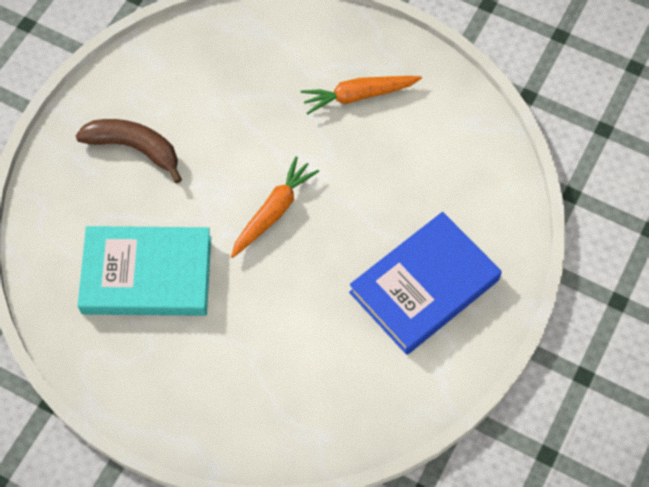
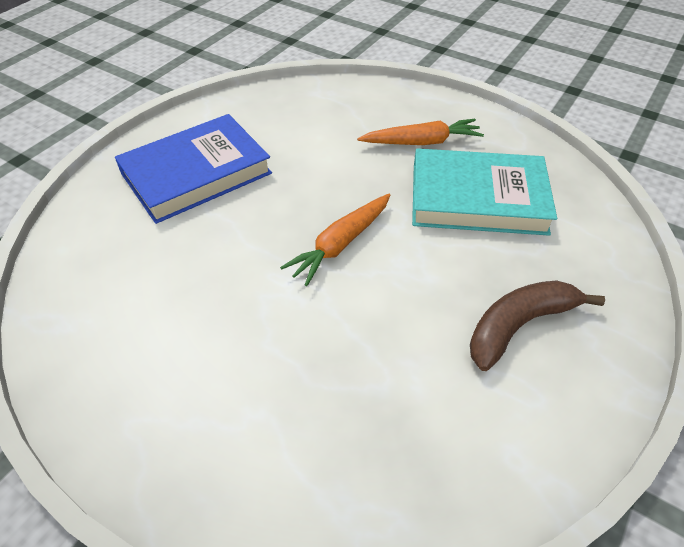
camera: 175 degrees left, 15 degrees down
brown banana [75,119,182,183] -> brown banana turned 120 degrees clockwise [470,280,605,371]
orange carrot [301,76,422,114] -> orange carrot moved to [357,119,484,145]

